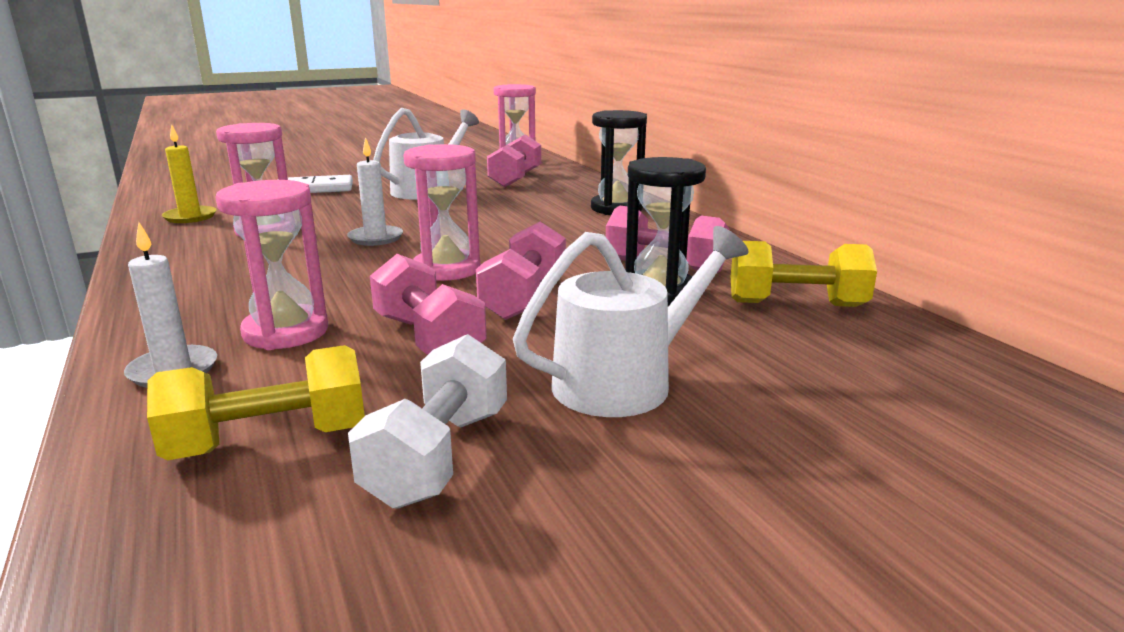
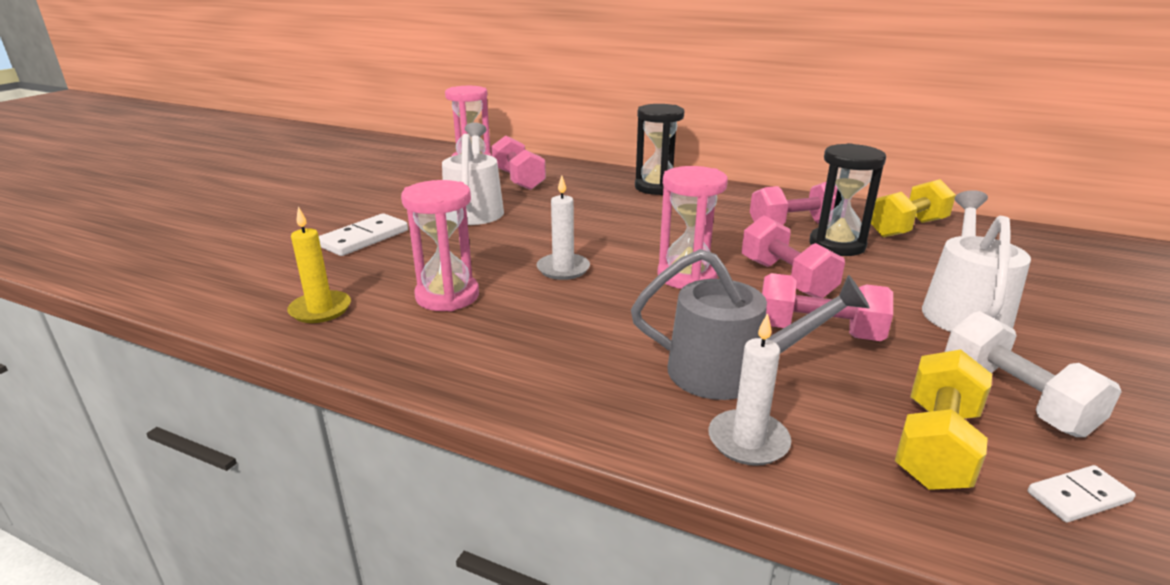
camera: 40 degrees left, 5 degrees up
pink hourglass [215,180,328,350] -> grey watering can [631,249,870,400]
none -> white domino [1028,465,1136,522]

